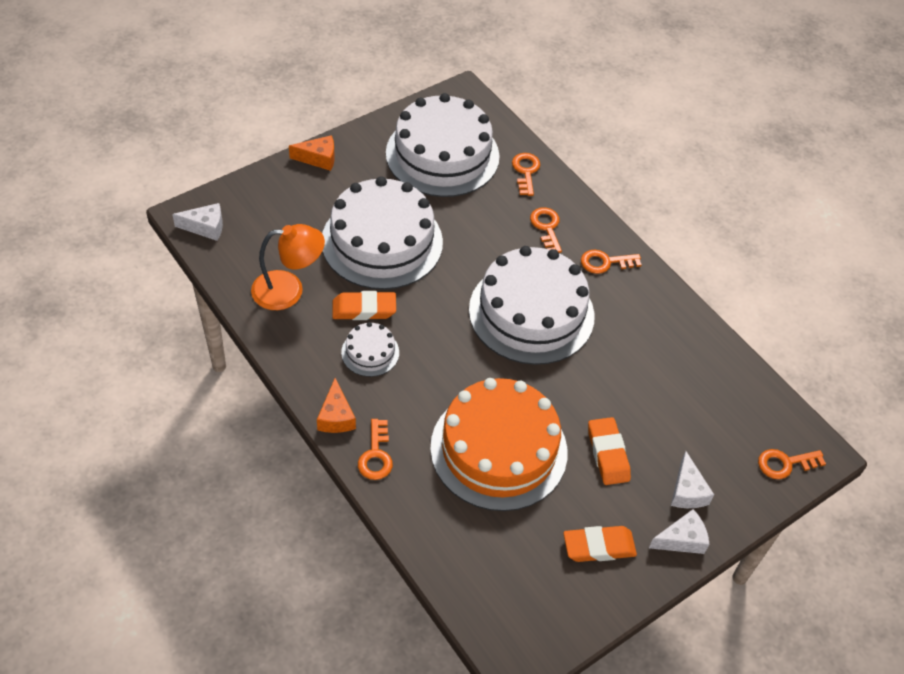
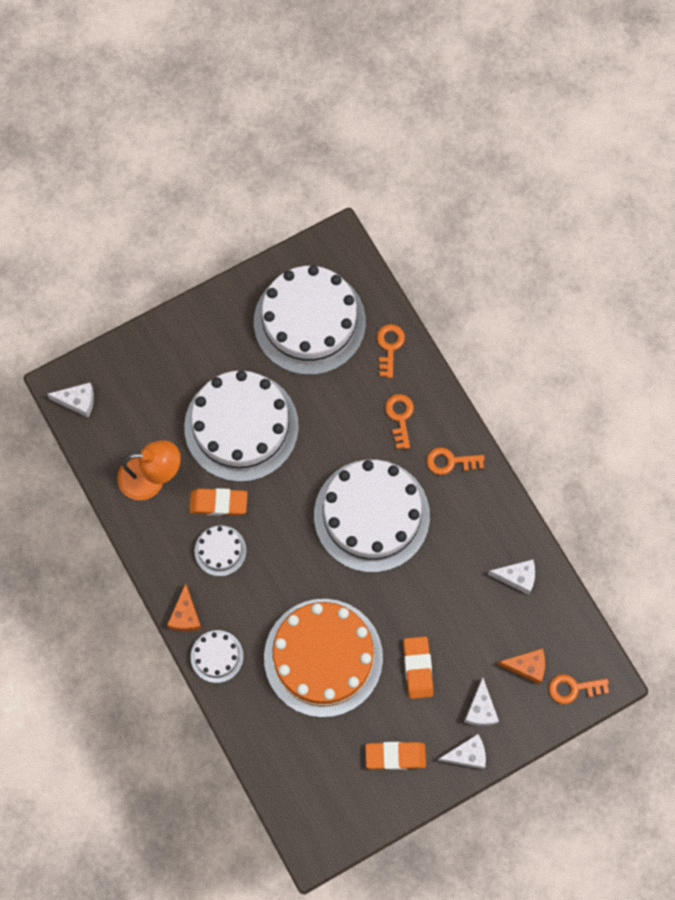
camera: 10 degrees right, 20 degrees up
orange cheese [289,135,335,171] -> orange cheese moved to [497,648,545,684]
orange key [358,419,393,480] -> white cake [191,630,243,683]
none -> white cheese [488,559,535,595]

